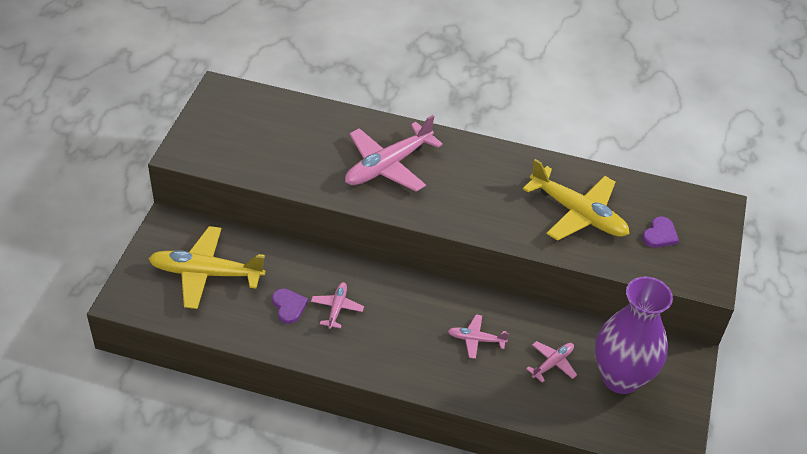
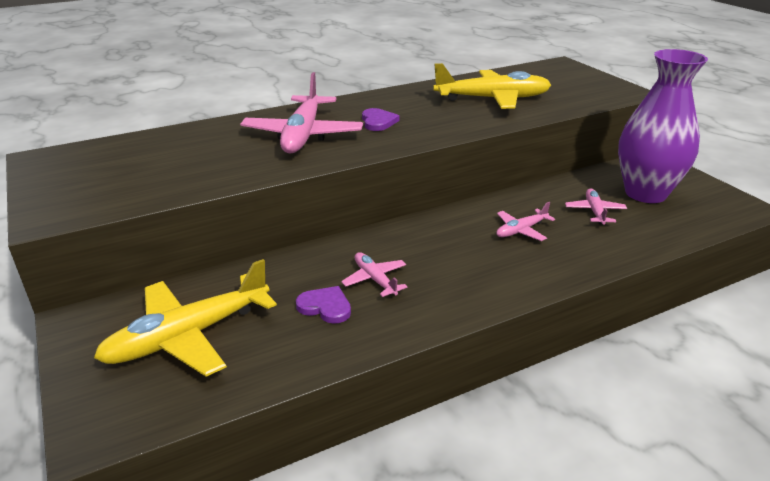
camera: 40 degrees left, 15 degrees down
purple heart [642,216,679,248] -> purple heart moved to [362,108,399,131]

